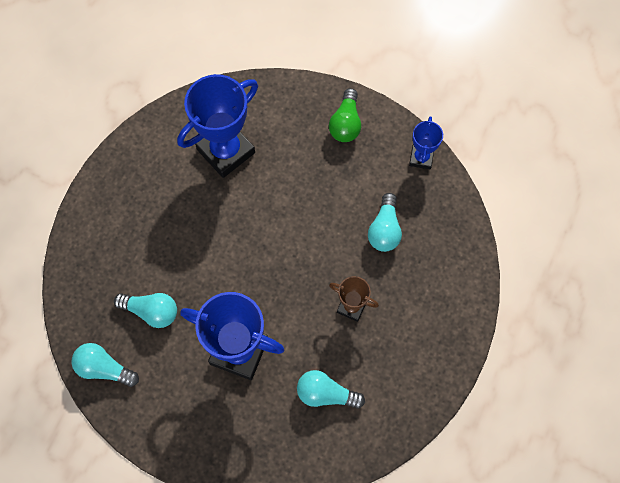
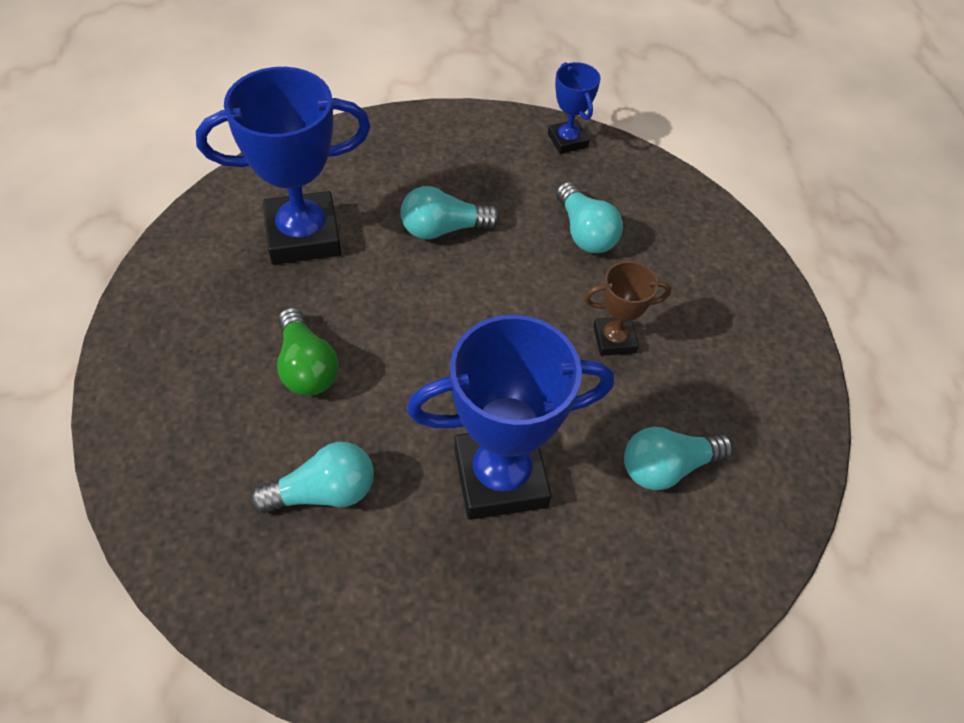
camera: 35 degrees left, 15 degrees down
turquoise light bulb [72,343,139,387] -> turquoise light bulb moved to [401,186,500,239]
blue trophy [177,74,258,178] -> blue trophy turned 60 degrees clockwise [196,67,371,265]
green light bulb [329,88,361,142] -> green light bulb moved to [277,307,338,396]

